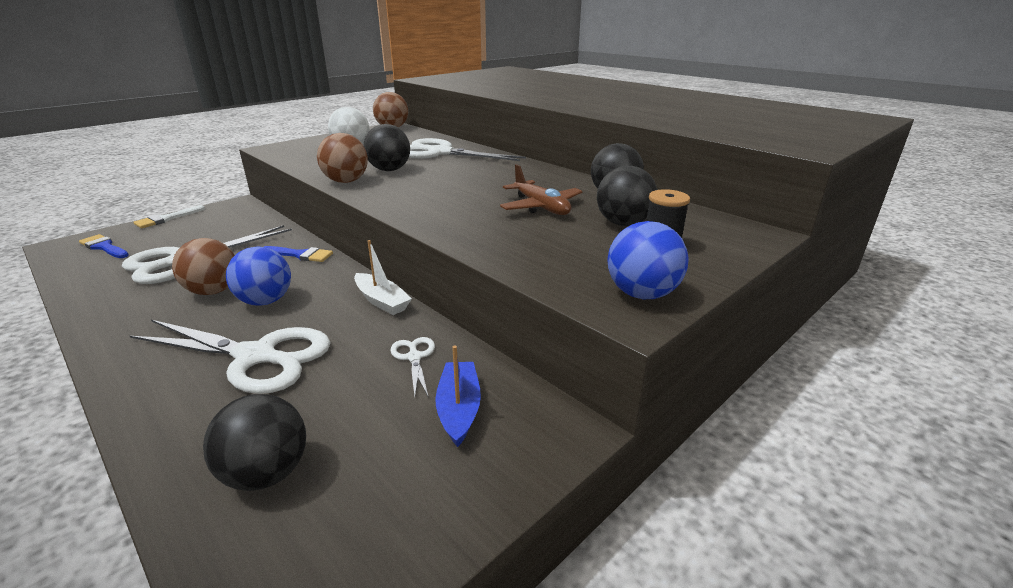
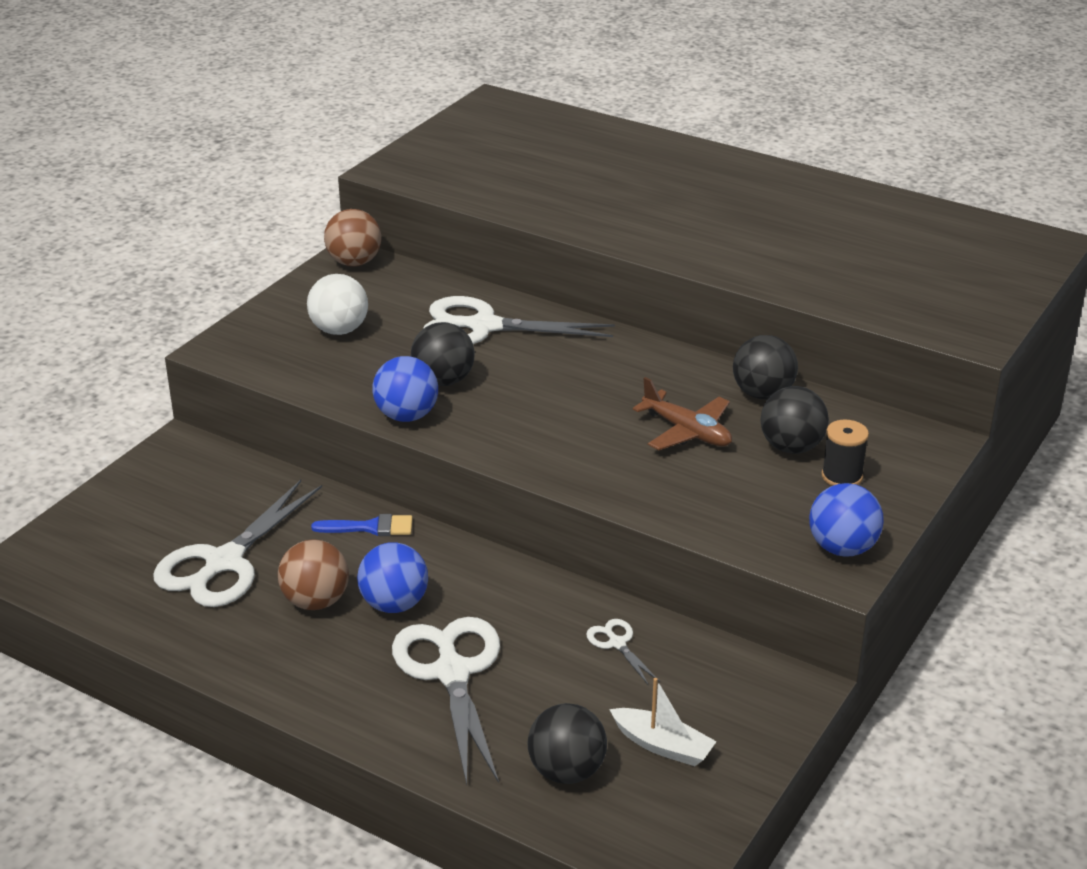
camera: 15 degrees left, 5 degrees up
blue brush [79,234,129,258] -> none
white scissors [130,320,331,394] -> white scissors turned 105 degrees counterclockwise [392,617,500,785]
white brush [133,205,205,228] -> none
brown ball [317,133,368,183] -> blue ball [372,356,438,422]
white boat [354,240,412,315] -> white boat moved to [609,678,717,766]
blue boat [435,345,481,447] -> none

